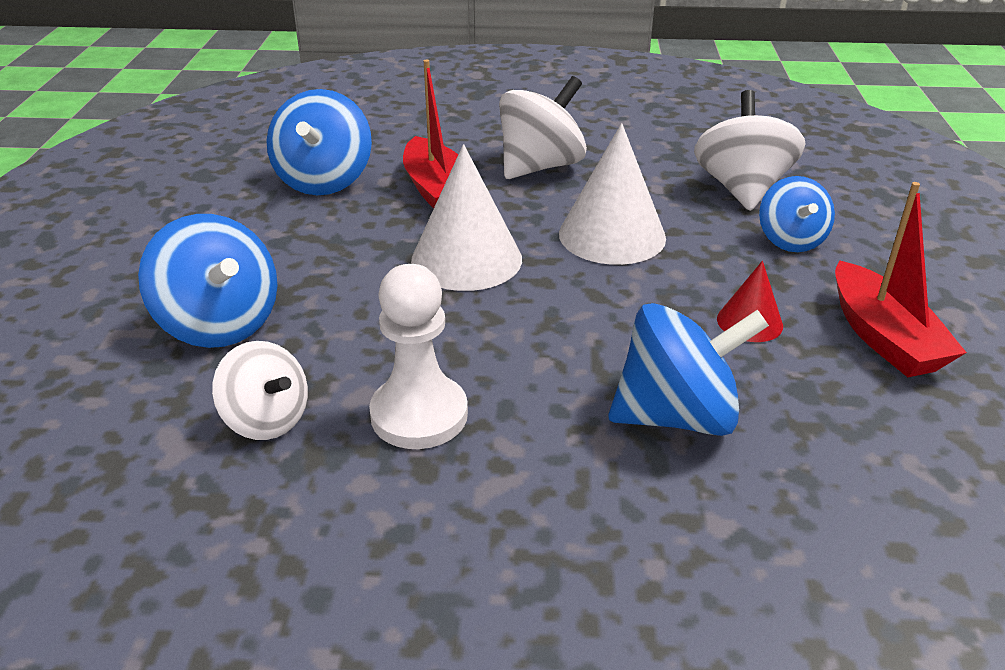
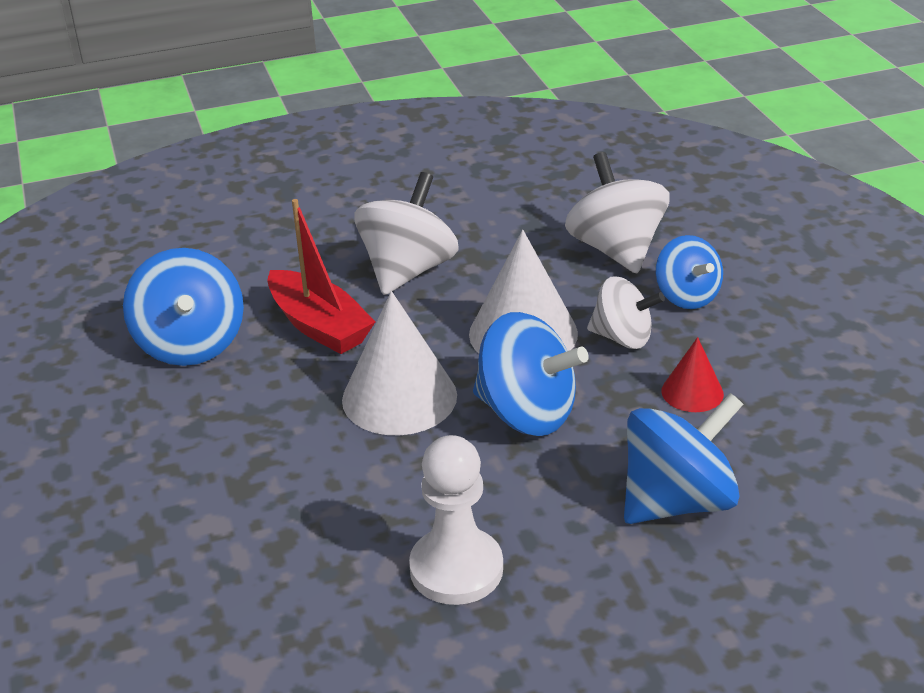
camera: 20 degrees left, 0 degrees up
blue spinning top [138,214,278,348] -> blue spinning top moved to [473,312,589,436]
white spinning top [212,341,308,440] -> white spinning top moved to [587,276,665,349]
red boat [835,182,967,377] -> none

